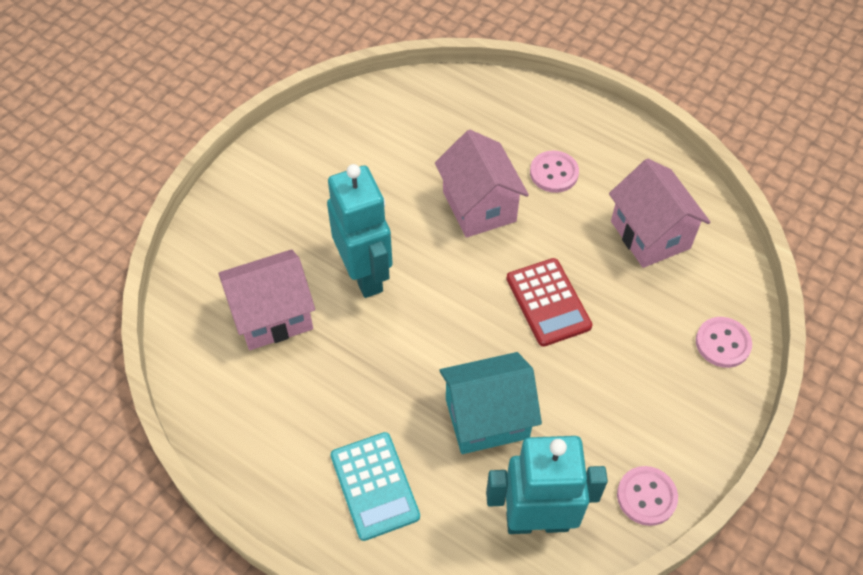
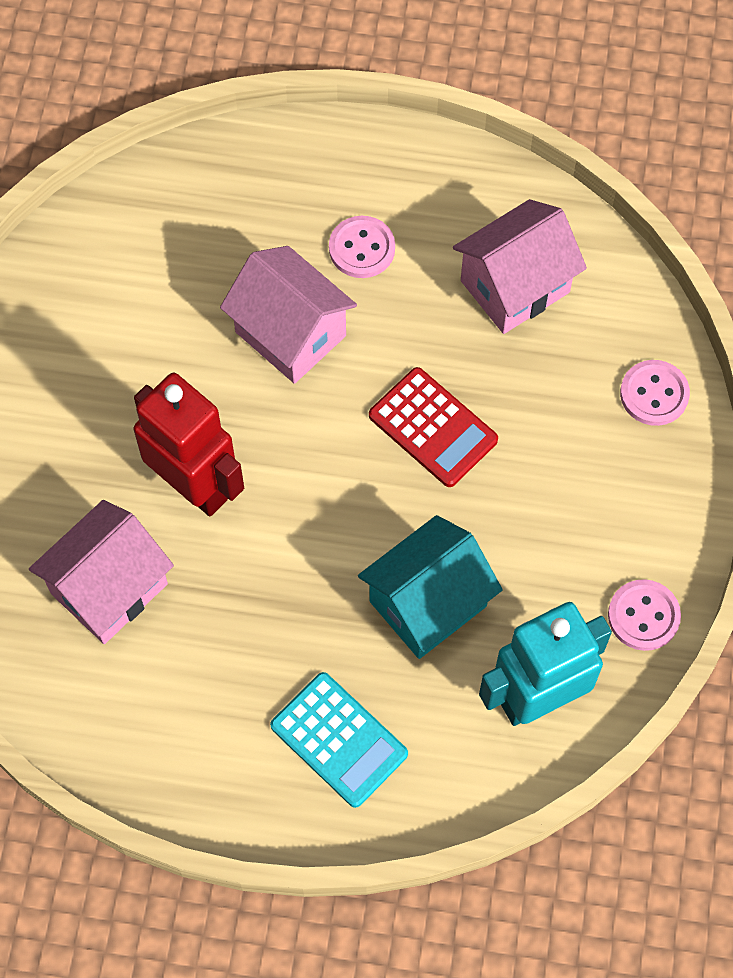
camera: 25 degrees left, 10 degrees up
turquoise robot [327,164,393,298] -> red robot [133,373,244,516]
pink house [609,158,711,268] -> pink house turned 75 degrees counterclockwise [453,199,587,334]

